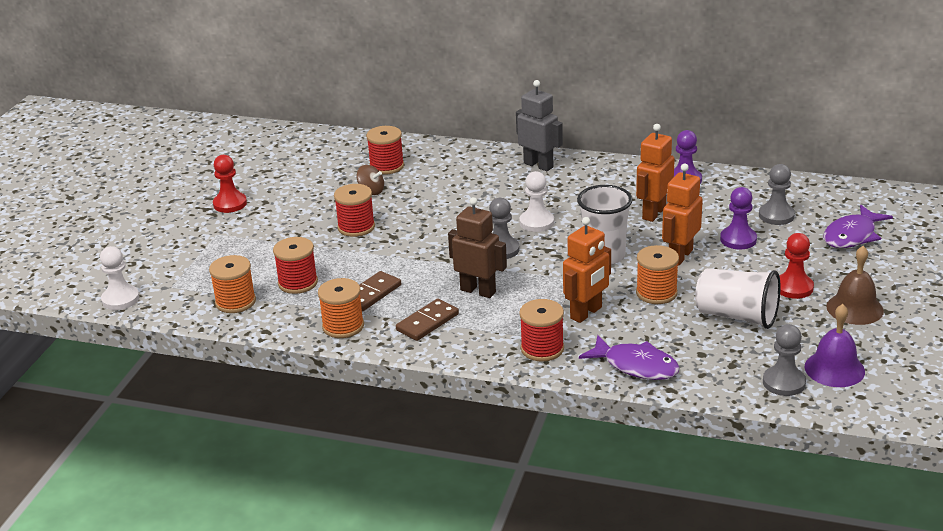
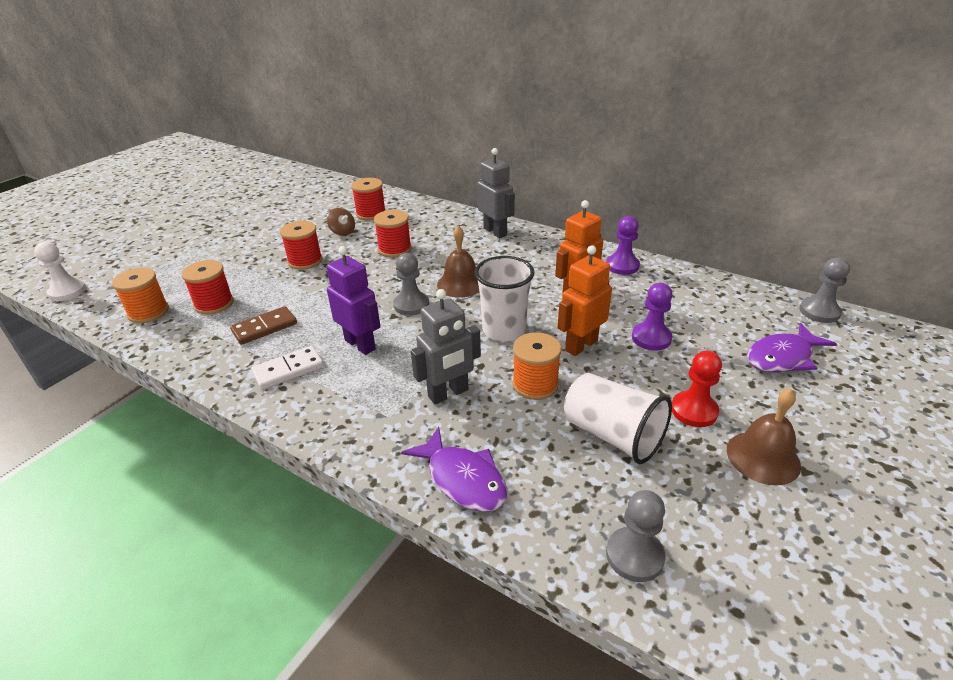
camera: 15 degrees right, 5 degrees up
red pawn [213,155,247,213] -> none
orange spool [318,278,364,338] -> none
brown domino [396,299,459,341] -> white domino [252,346,324,389]
brown robot [448,197,507,298] -> purple robot [327,246,381,355]
white pawn [519,171,554,232] -> brown bell [437,226,480,298]
red spool [519,299,564,362] -> red spool moved to [374,210,412,258]
orange robot [563,217,611,323] -> grey robot [411,289,481,404]
grey pawn [759,164,795,225] -> grey pawn moved to [799,257,850,323]
purple bell [805,304,865,387] -> none

